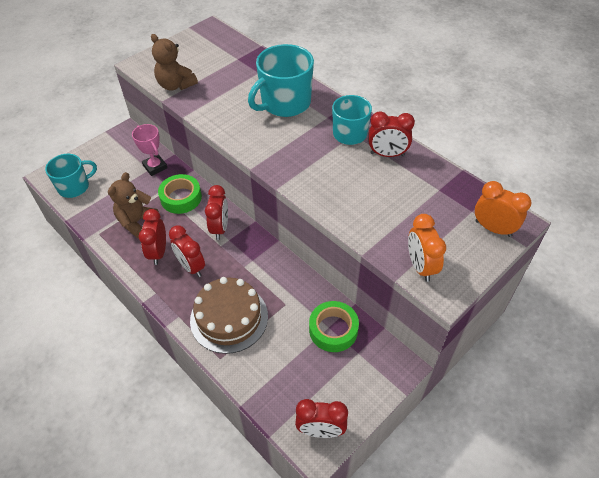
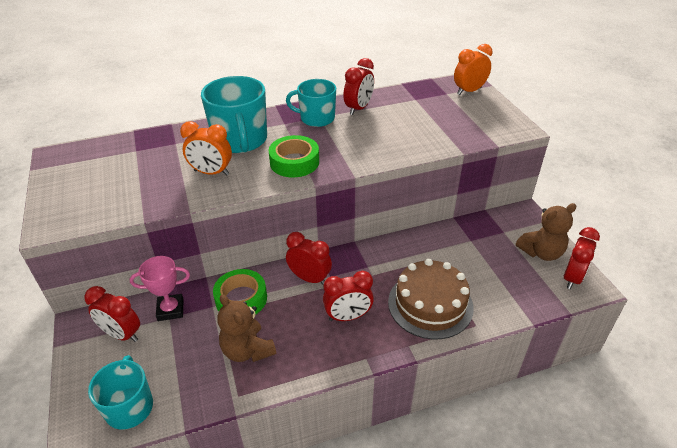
camera: 65 degrees left, 10 degrees down
red clock [139,209,166,265] -> red clock moved to [84,286,140,342]
brown teddy bear [151,34,198,91] -> brown teddy bear moved to [516,203,577,261]
green tape [309,301,359,352] -> green tape moved to [269,135,319,177]
orange clock [408,214,446,282] -> orange clock moved to [180,121,232,175]

